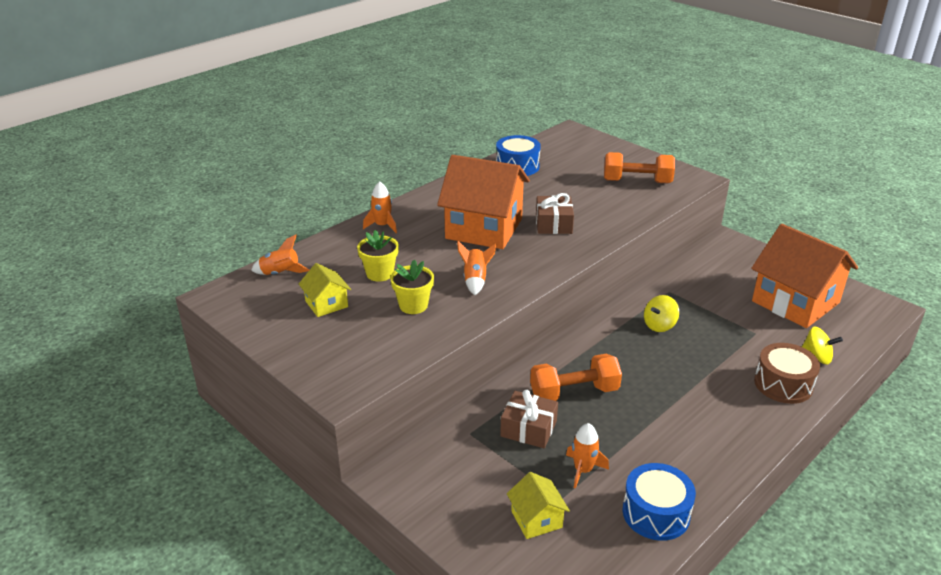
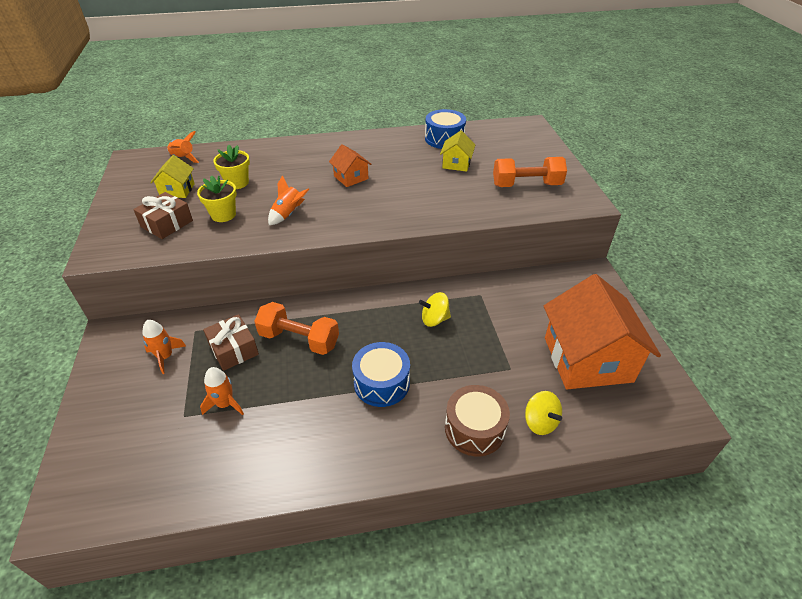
camera: 35 degrees right, 10 degrees up
orange rocket [363,181,397,233] -> orange rocket moved to [142,320,186,374]
orange house [437,155,530,249] -> orange house [329,144,371,187], size x0.46
yellow house [507,472,570,539] -> yellow house moved to [440,130,475,172]
brown gift [536,193,574,234] -> brown gift moved to [133,192,193,239]
orange dumbbell [604,152,675,183] -> orange dumbbell turned 45 degrees counterclockwise [493,157,567,187]
blue drum [623,463,696,541] -> blue drum moved to [352,342,410,407]

